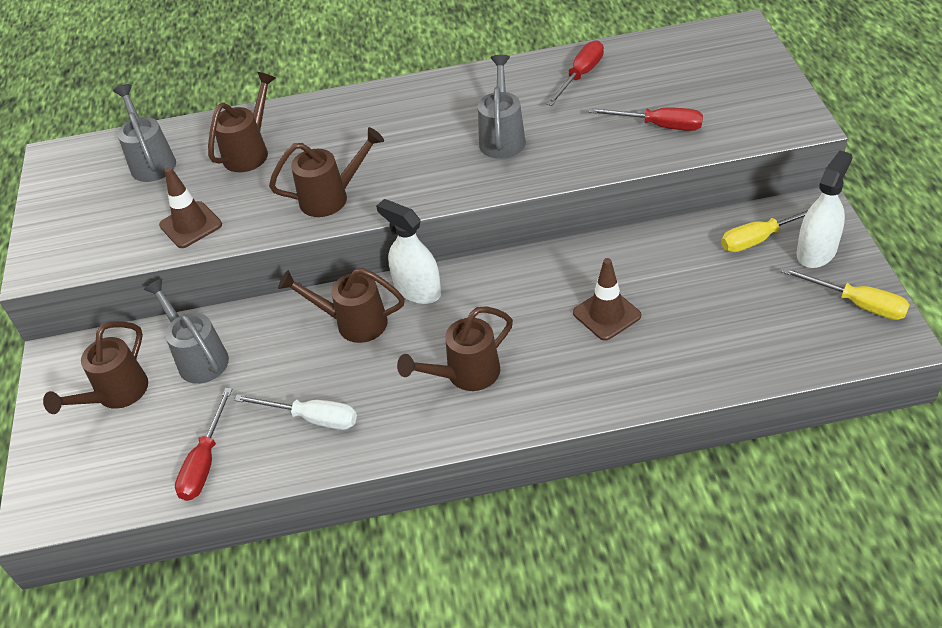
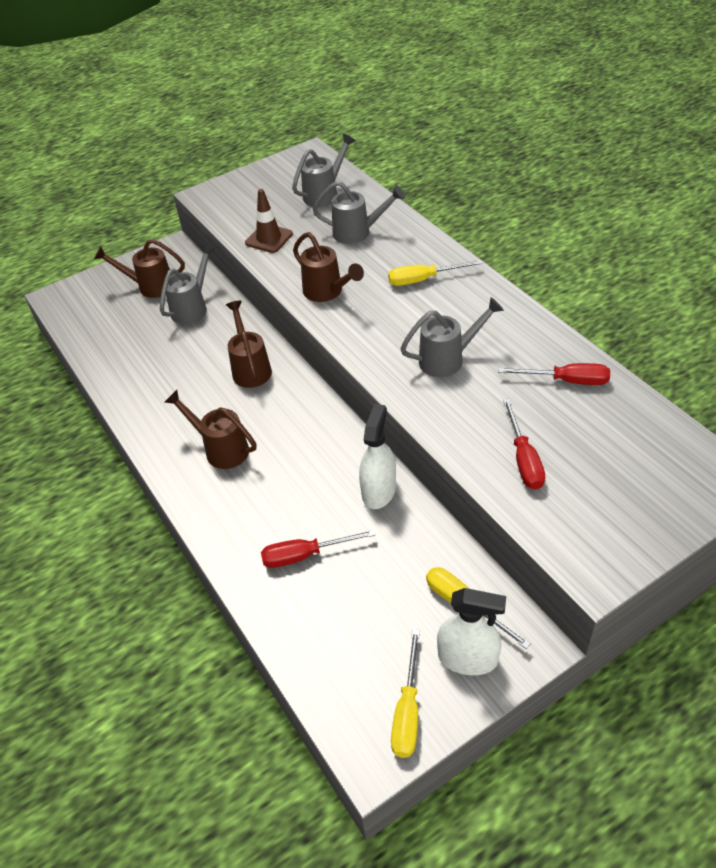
camera: 65 degrees right, 0 degrees up
red screwdriver [175,388,232,501] -> red screwdriver moved to [261,530,376,568]
brown watering can [208,72,276,172] -> grey watering can [313,181,405,244]
white screwdriver [234,394,357,430] -> none
white spray bottle [376,199,441,304] -> white spray bottle moved to [359,404,396,509]
brown traffic cone [573,258,641,341] -> none
none -> yellow screwdriver [388,260,482,286]

